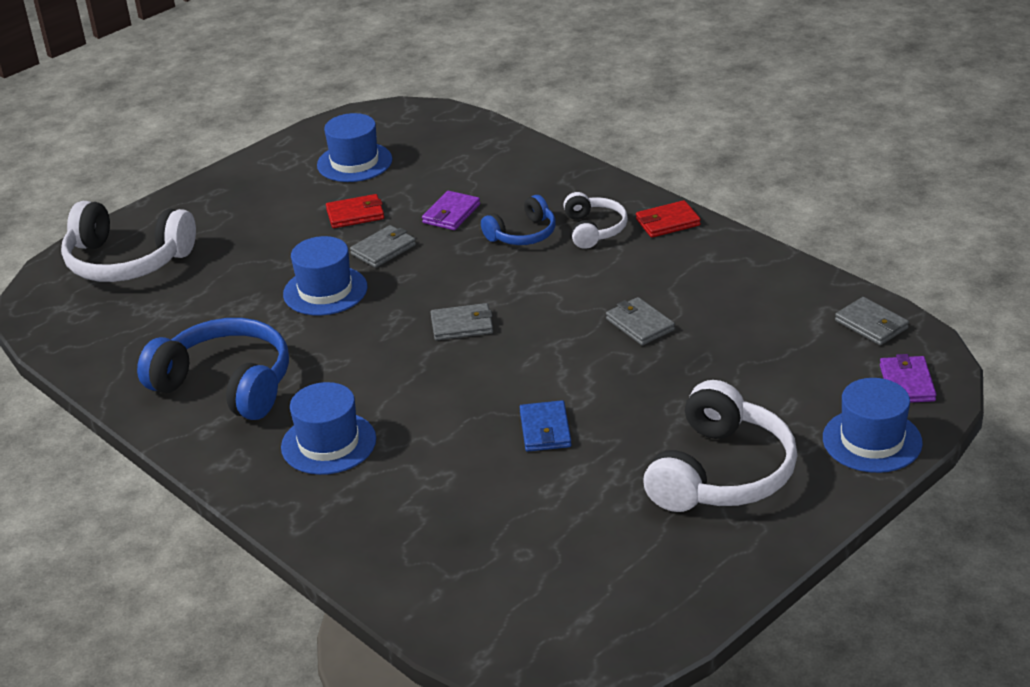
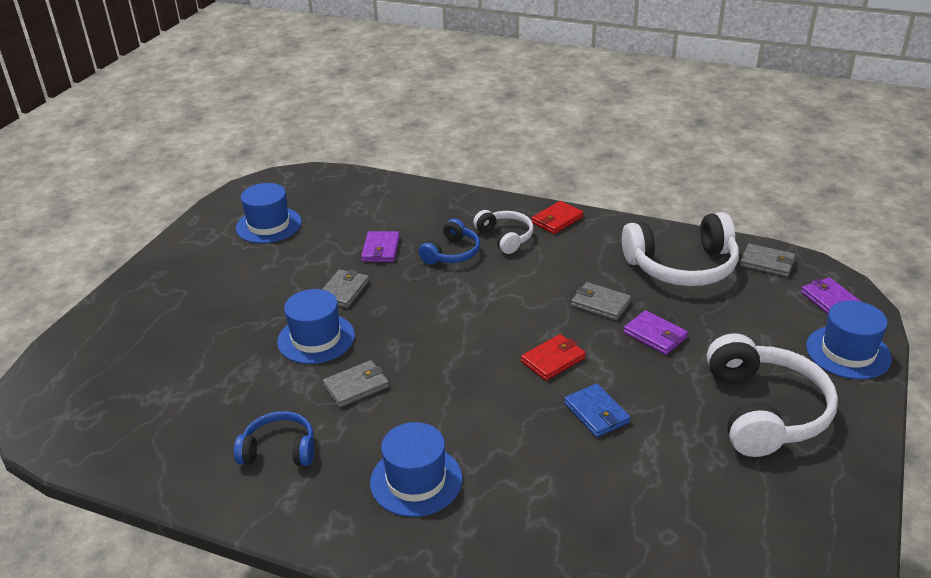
camera: 25 degrees left, 0 degrees up
white headphones [61,201,196,282] -> white headphones moved to [622,212,739,286]
blue headphones [137,318,289,420] -> blue headphones [234,411,314,466], size x0.56
red wallet [326,194,384,228] -> red wallet moved to [521,334,586,381]
grey wallet [430,303,493,341] -> grey wallet moved to [323,360,389,407]
none -> purple wallet [623,310,688,355]

